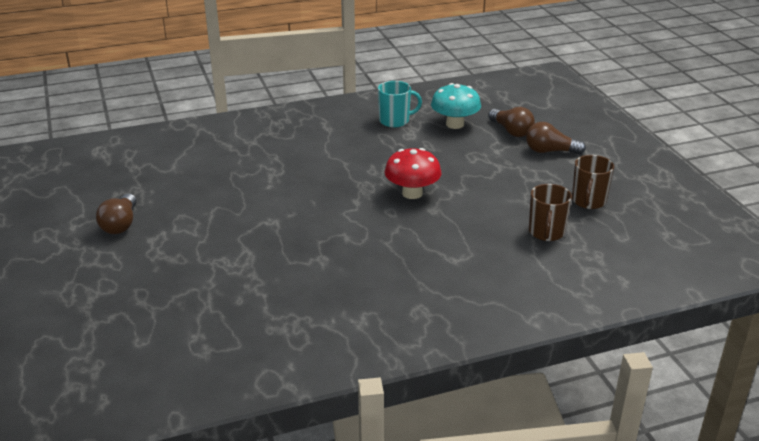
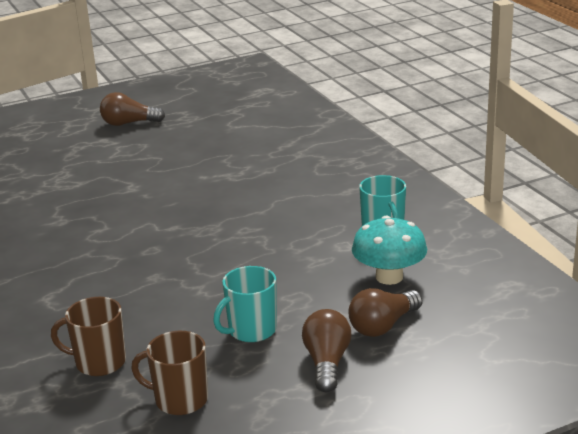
camera: 85 degrees right, 5 degrees down
red mushroom [385,148,441,199] -> none
none -> turquoise mug [213,266,277,342]

